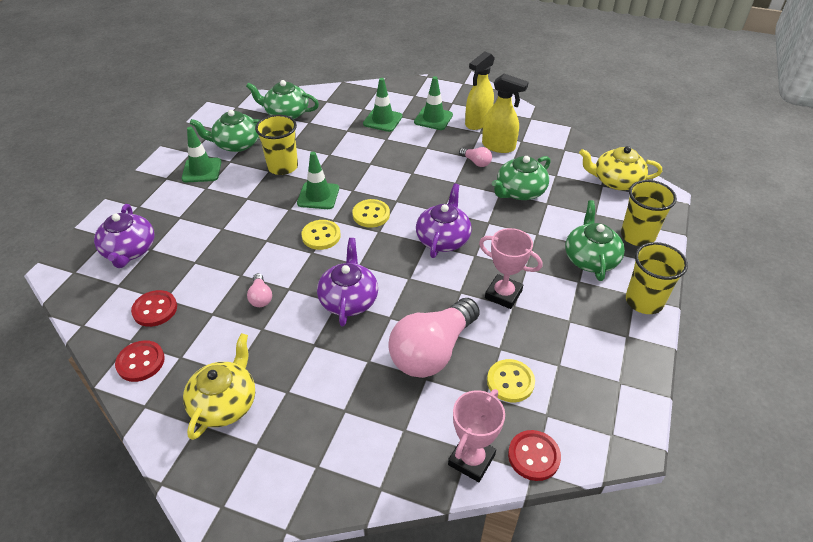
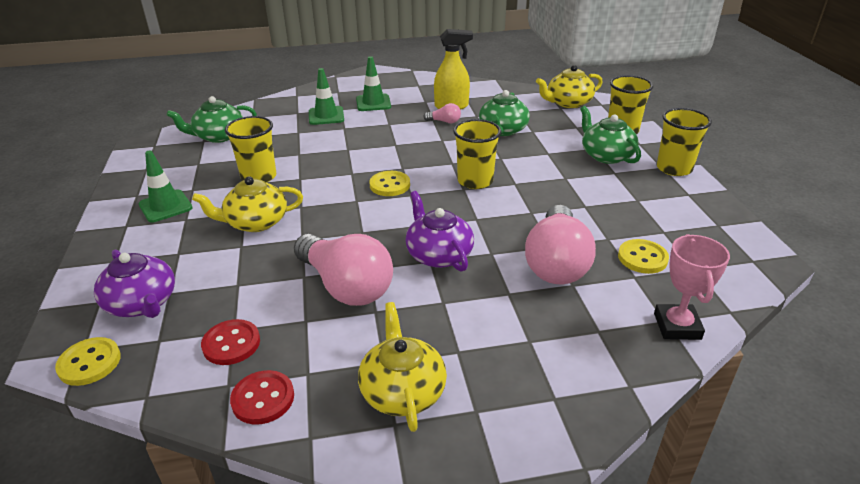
camera: 30 degrees left, 10 degrees down
green teapot [190,110,260,152] -> none
pink light bulb [247,273,272,307] -> pink light bulb [294,234,393,306], size x2.36
green traffic cone [297,152,339,209] -> none
yellow button [301,220,341,250] -> yellow button moved to [55,337,121,386]
purple teapot [416,183,472,258] -> yellow cup [453,119,501,189]
yellow spray bottle [465,52,495,130] -> none
pink trophy [479,228,543,309] -> none
red button [508,430,561,481] -> none
none -> yellow teapot [192,176,303,232]

